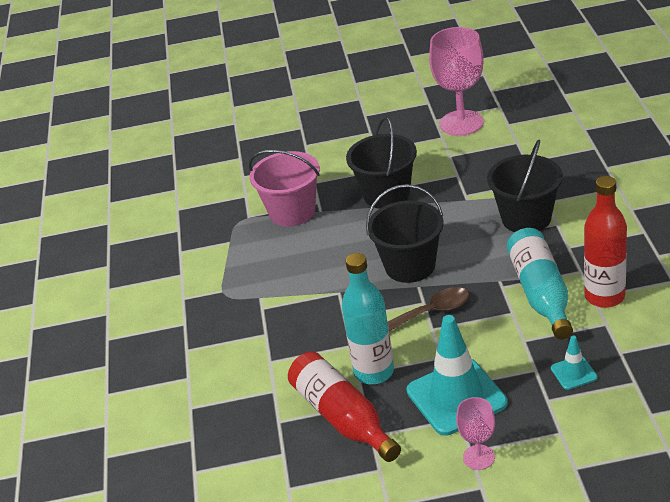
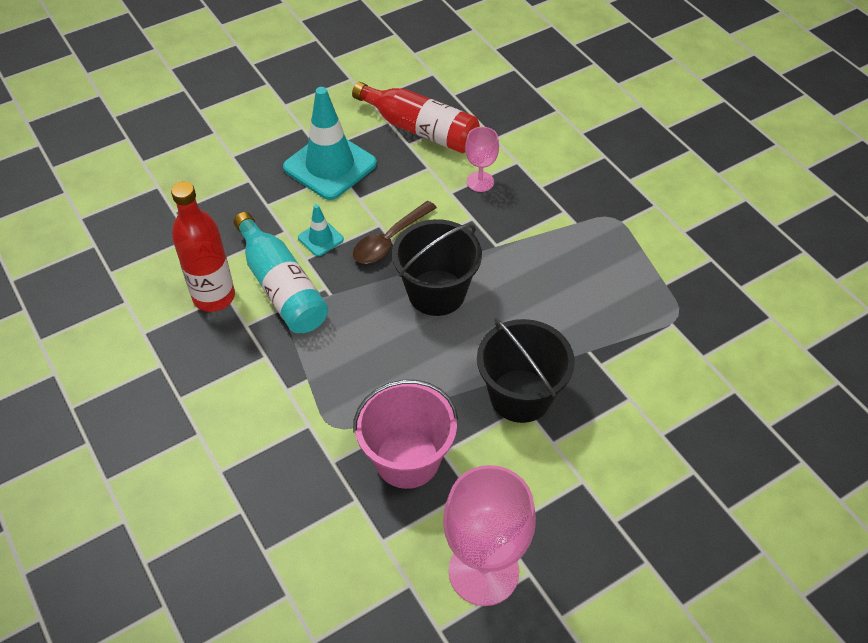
camera: 150 degrees right, 15 degrees up
pink bucket [249,150,320,227] -> pink bucket moved to [353,380,458,489]
turquoise bottle [342,253,394,384] -> none
pink goblet [456,397,495,470] -> pink goblet moved to [465,127,499,192]
black bucket [487,140,563,232] -> none
turquoise traffic cone [551,336,597,390] -> turquoise traffic cone moved to [298,204,344,256]

